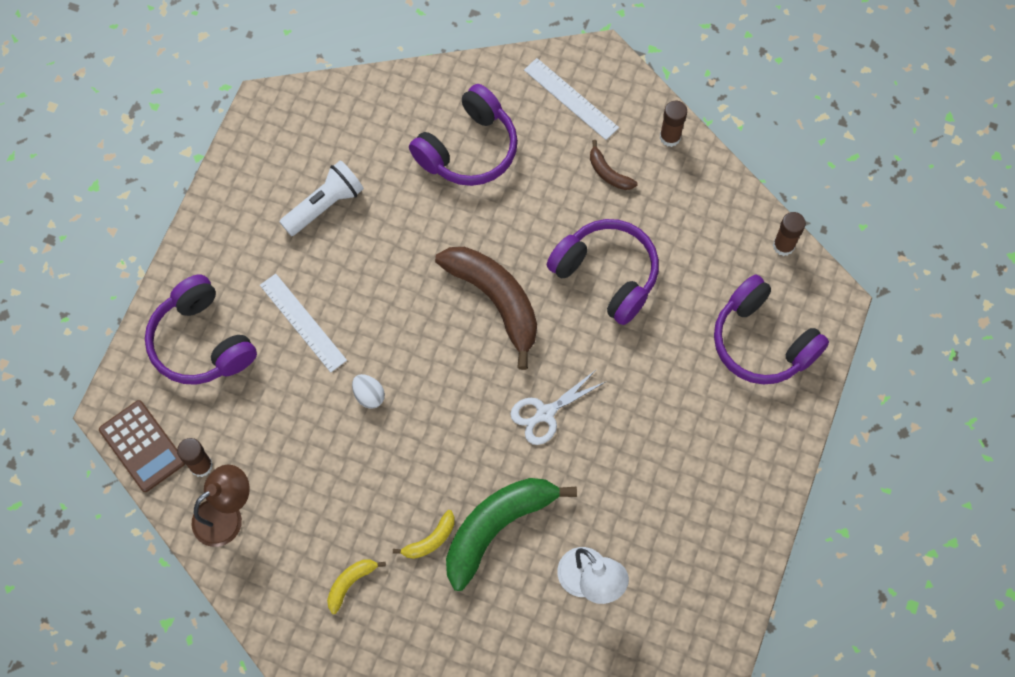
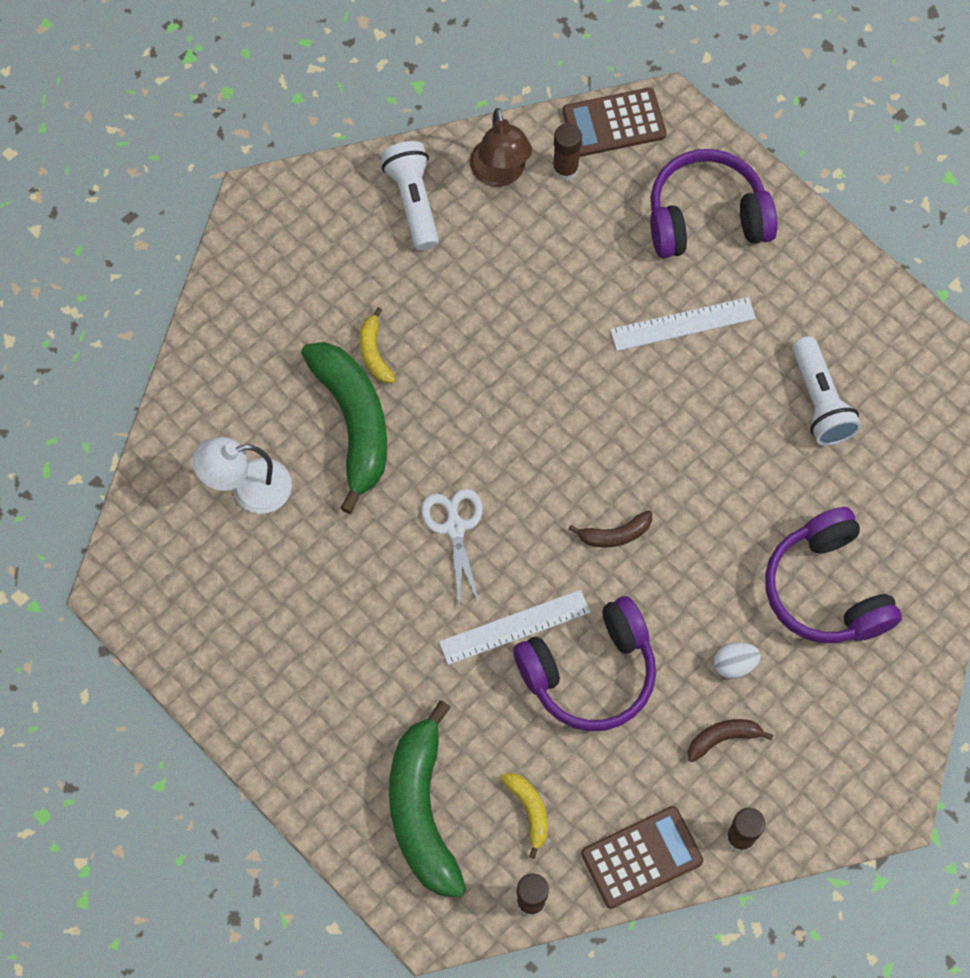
camera: 115 degrees right, 0 degrees up
yellow banana [327,559,386,614] -> yellow banana moved to [501,773,548,859]
white egg [352,374,385,409] -> white egg moved to [713,642,761,679]
brown banana [435,247,537,370] -> brown banana [568,510,652,548], size x0.45
white ruler [524,58,619,140] -> white ruler moved to [439,590,590,665]
purple headphones [714,274,829,384] -> green banana [389,700,466,897]
none -> white flashlight [381,141,439,251]
none -> brown calculator [581,806,703,909]

